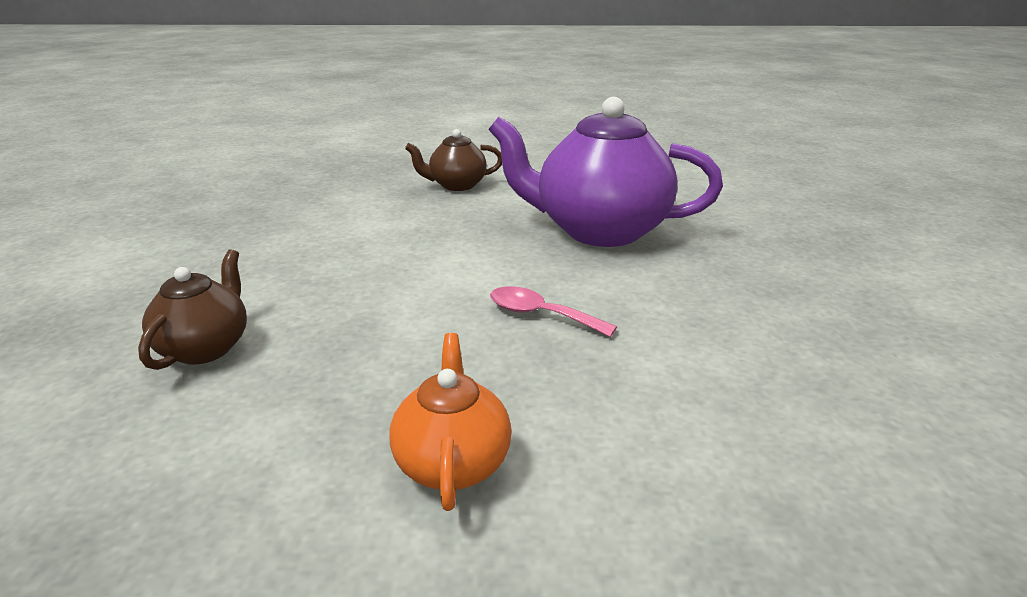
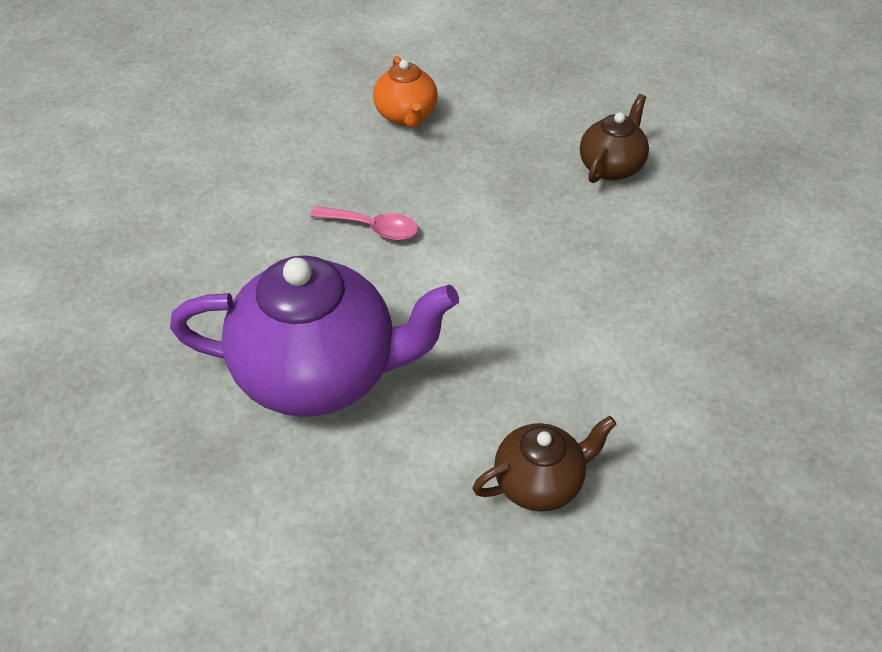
camera: 170 degrees right, 20 degrees up
brown teapot [138,249,247,370] -> brown teapot turned 150 degrees counterclockwise [580,94,649,183]

